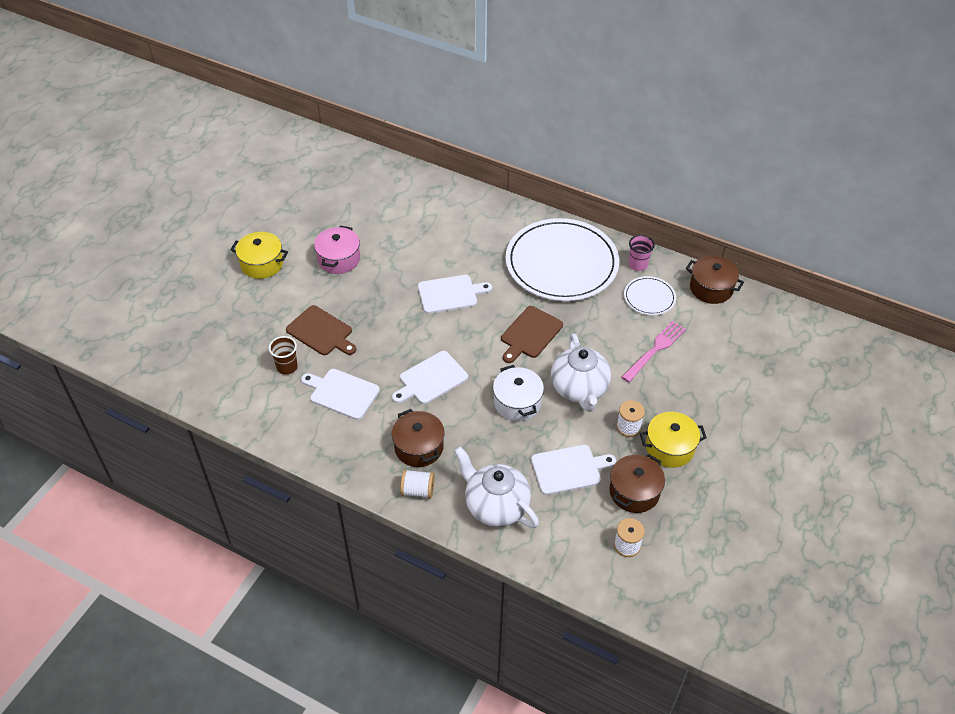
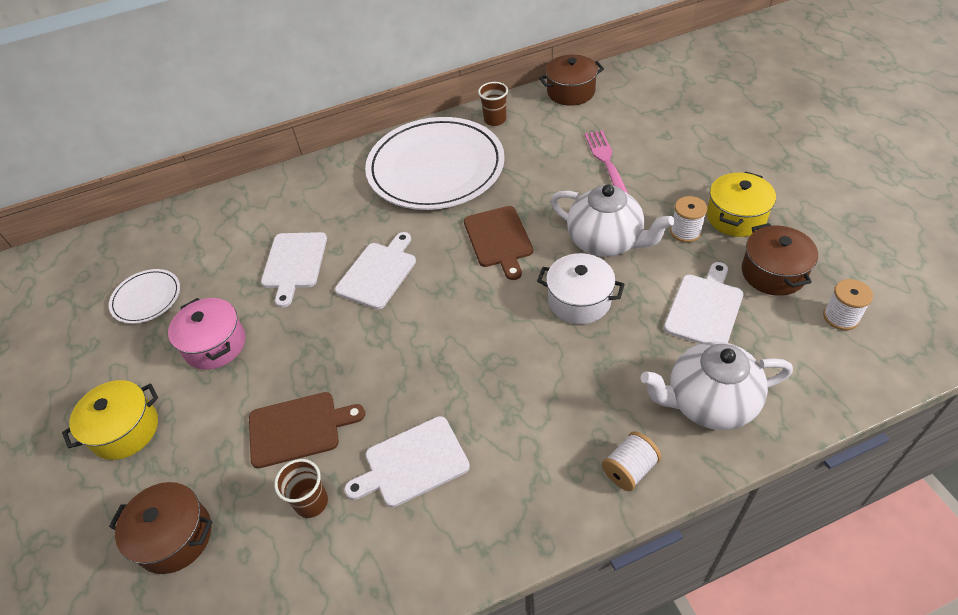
camera: 45 degrees left, 0 degrees up
white cutting board [392,351,468,404] -> white cutting board moved to [261,232,327,308]
brown pot [392,409,445,467] -> brown pot moved to [109,482,212,574]
white plate [624,276,676,315] -> white plate moved to [109,269,180,324]
pink cup [629,235,655,271] -> brown cup [478,82,508,126]

